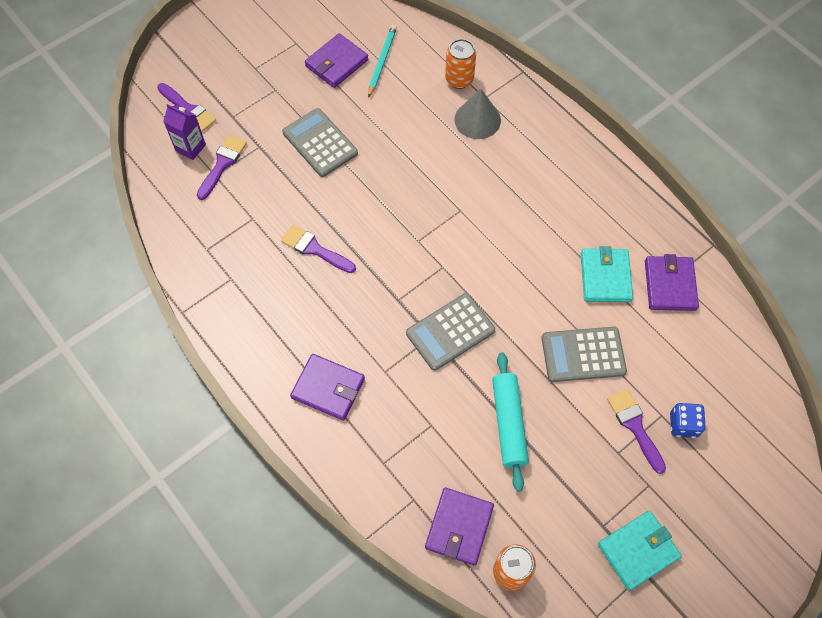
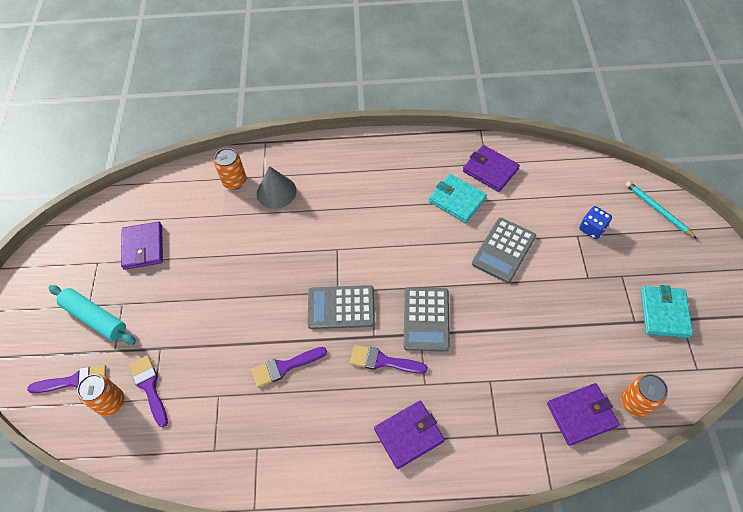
camera: 50 degrees left, 5 degrees down
purple carton [163,104,206,160] -> orange can [77,374,124,416]
grey calculator [282,108,358,177] -> grey calculator moved to [307,285,375,329]
turquoise pencil [368,25,397,98] -> turquoise pencil moved to [625,181,697,239]
purple wallet [425,488,494,566] -> purple wallet turned 75 degrees counterclockwise [547,383,620,446]
turquoise rolling pin [492,352,529,492] -> turquoise rolling pin moved to [48,285,136,345]
purple brush [607,389,666,474] -> purple brush moved to [350,345,428,374]

